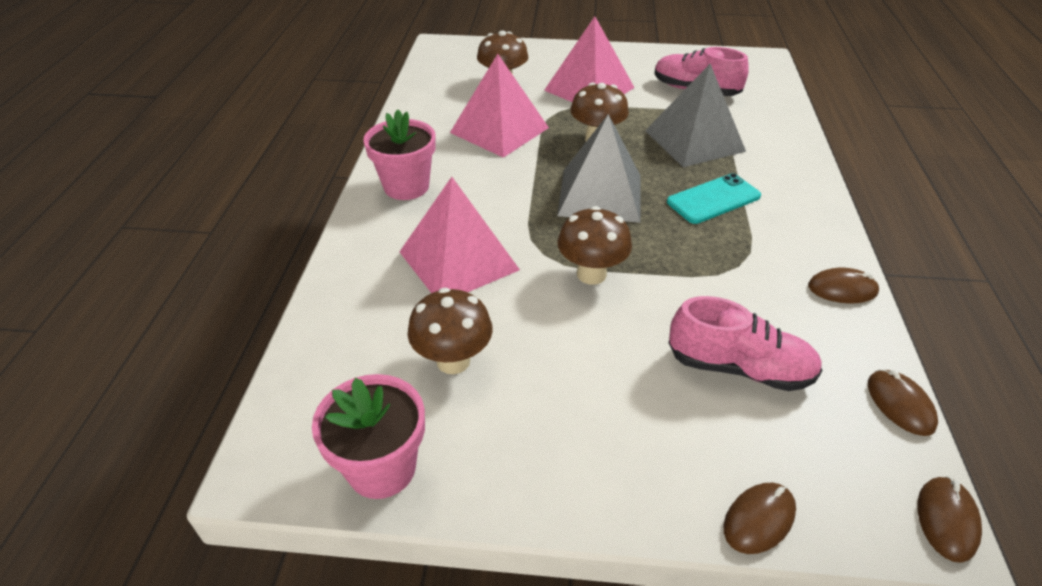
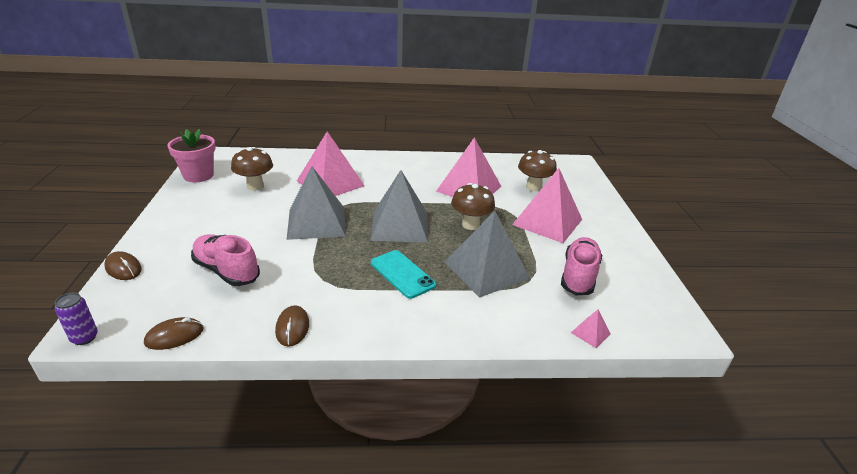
camera: 80 degrees right, 10 degrees down
pink flower pot [363,110,436,200] -> none
brown mushroom [557,206,632,285] -> grey pyramid [287,166,346,240]
pink shoe [669,296,822,391] -> pink shoe turned 120 degrees clockwise [191,234,260,286]
brown mouse [918,476,982,563] -> purple can [55,293,98,345]
none -> pink pyramid [571,309,611,348]

